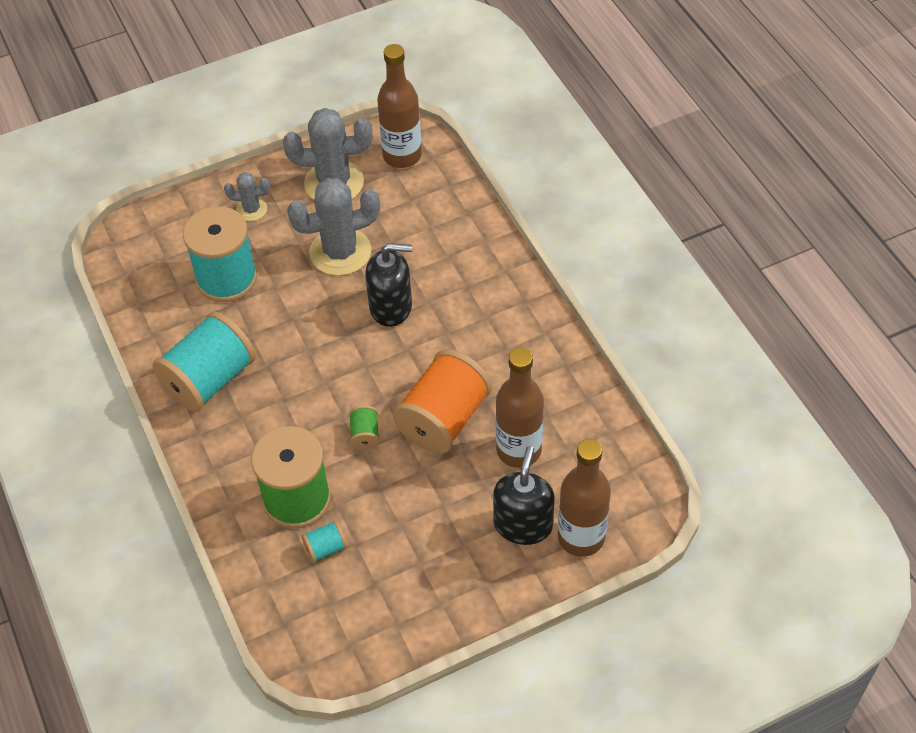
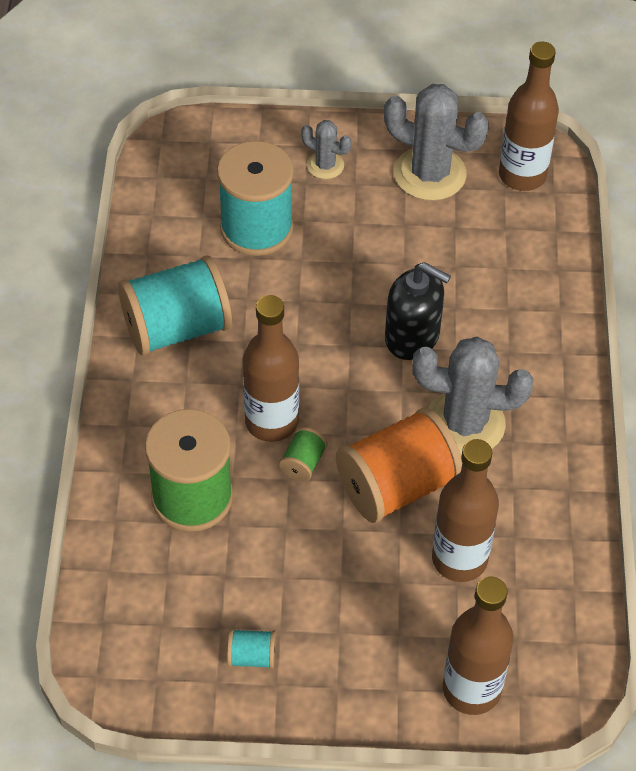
camera: 25 degrees right, 0 degrees up
grey cactus [287,178,380,276] -> grey cactus moved to [412,336,533,456]
turquoise spool [302,520,347,563] -> turquoise spool moved to [227,629,276,669]
black soap dispenser [493,446,555,545] -> none
none -> brown bottle [243,295,299,442]

